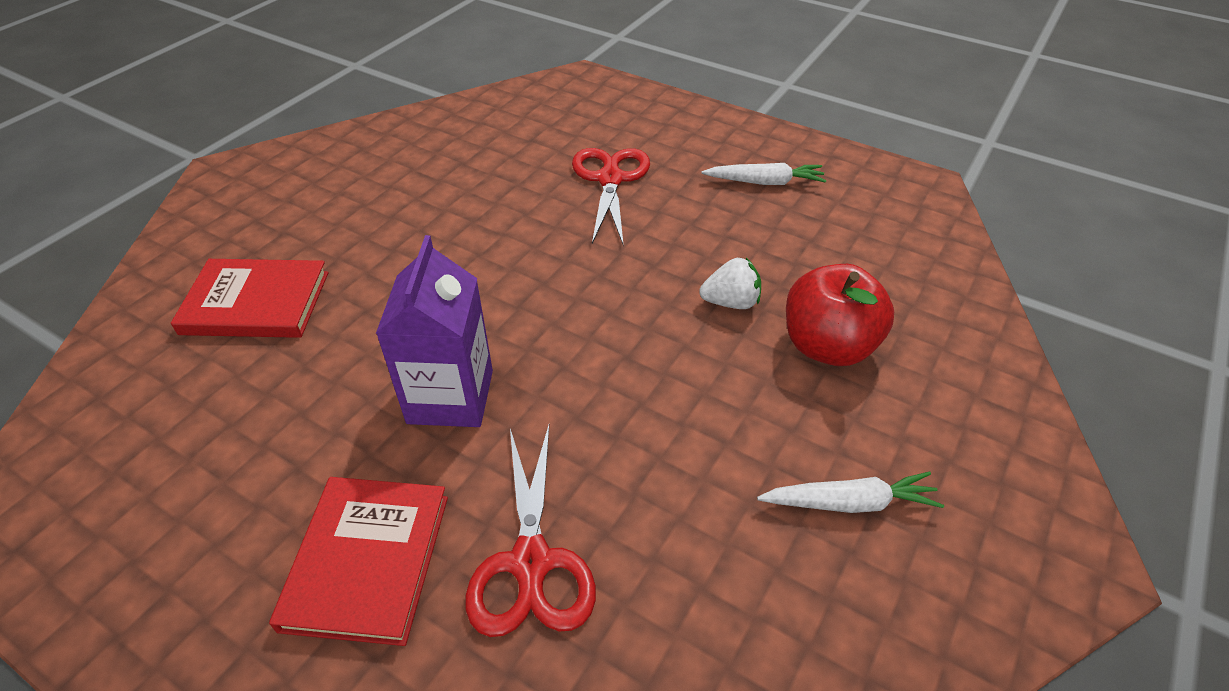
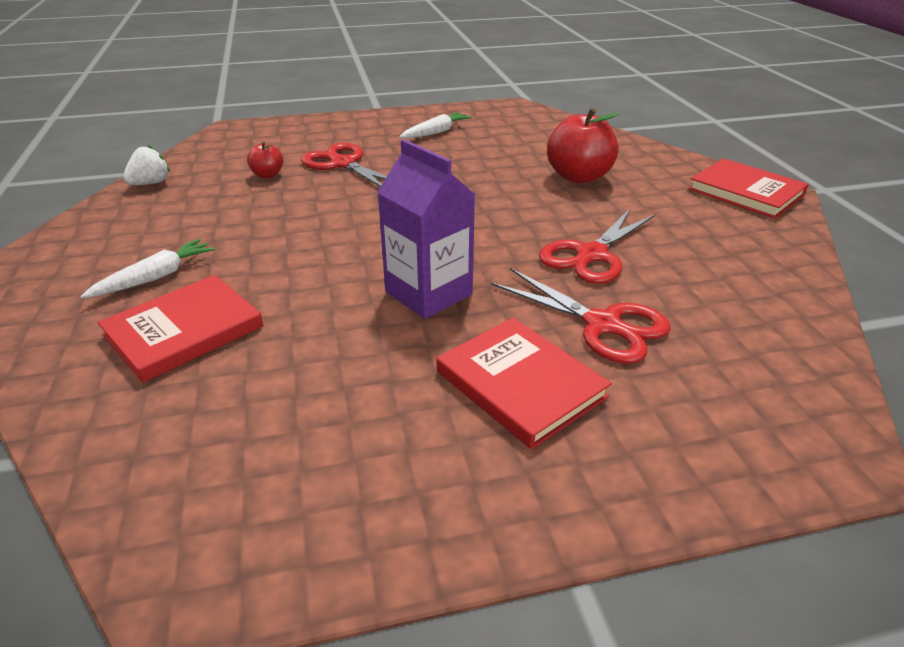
camera: 45 degrees left, 10 degrees down
white strawberry [699,258,761,309] -> white strawberry moved to [123,145,170,185]
white carrot [757,471,944,513] -> white carrot moved to [80,239,215,299]
none -> red apple [247,141,283,178]
none -> red scissors [539,209,655,284]
none -> red book [688,158,809,219]

